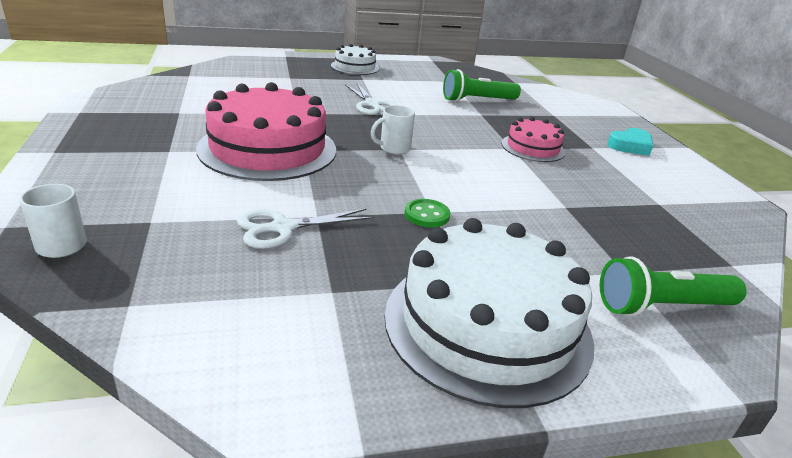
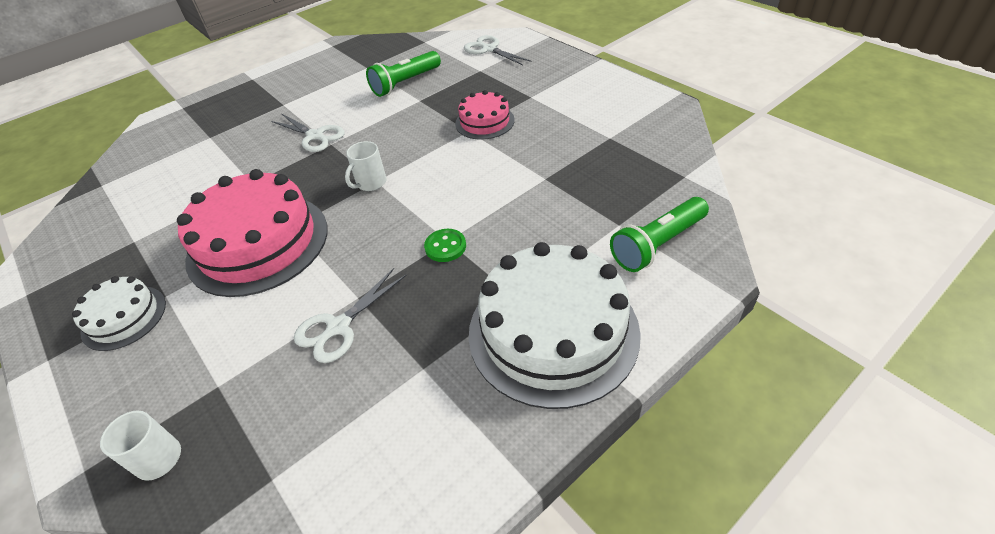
camera: 20 degrees left, 15 degrees up
white cake [331,44,379,75] -> white cake moved to [72,276,166,351]
turquoise heart [607,128,653,156] -> none
none -> white scissors [464,35,532,65]

